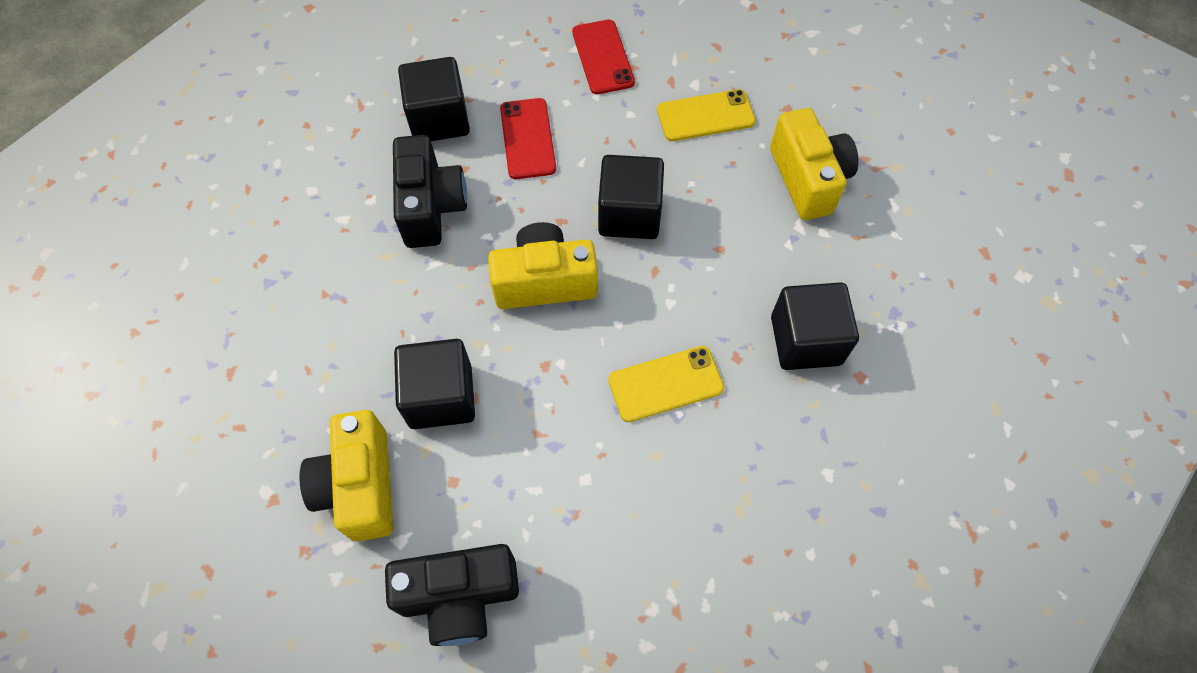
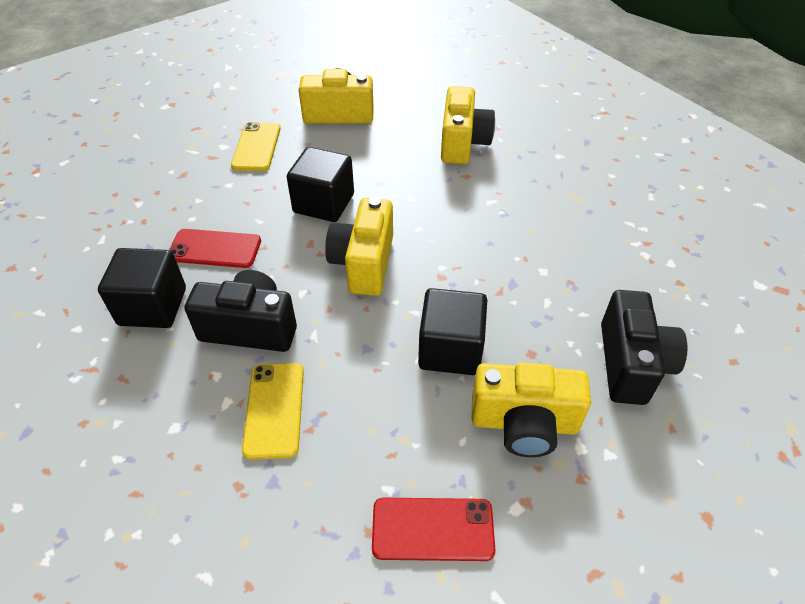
camera: 75 degrees left, 15 degrees down
red phone [572,20,635,94] -> red phone moved to [372,498,495,561]
yellow phone [609,346,724,422] -> yellow phone moved to [242,363,304,460]
black cube [771,282,859,370] -> yellow camera [441,86,495,164]

